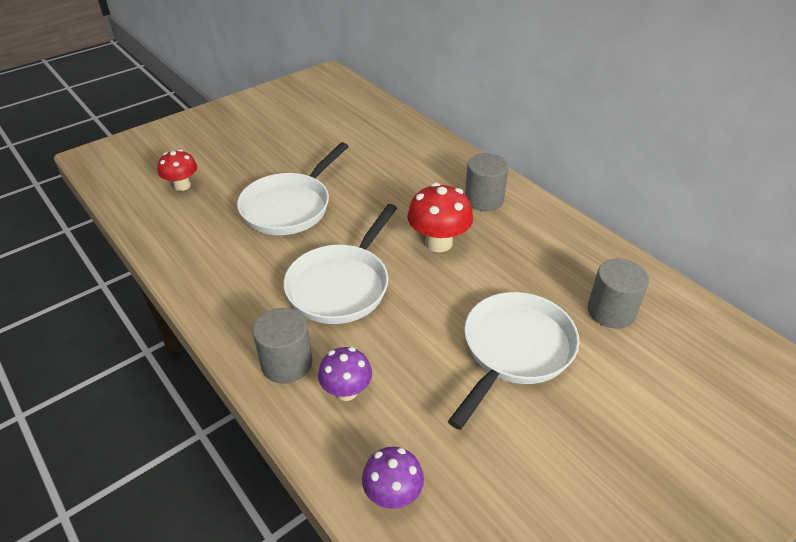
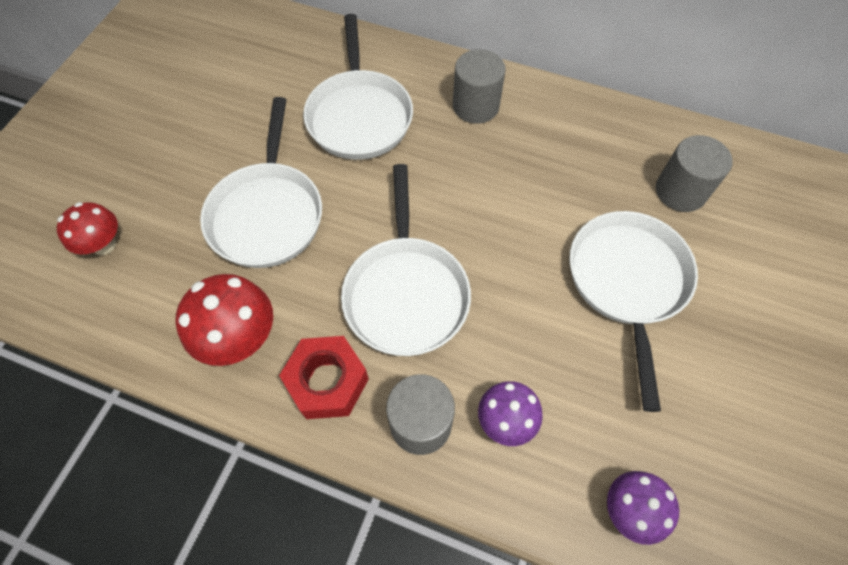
camera: 30 degrees left, 20 degrees up
red mushroom [407,183,473,252] -> red mushroom moved to [175,274,273,366]
none -> red nut [279,336,369,419]
none -> white pan [303,14,413,160]

